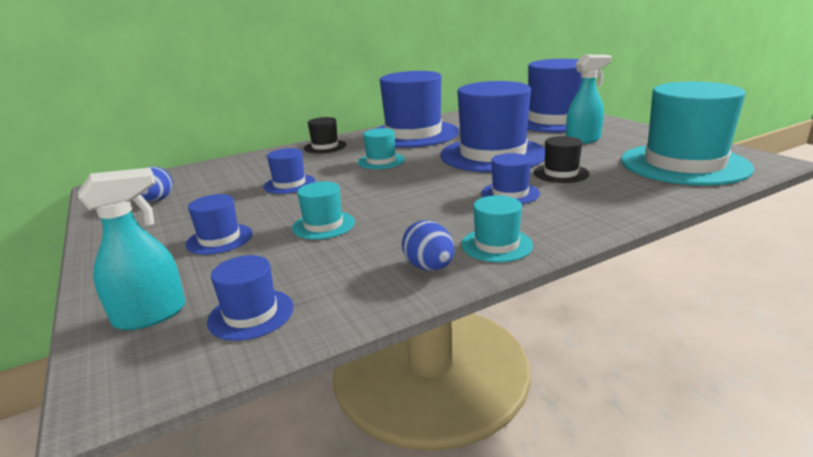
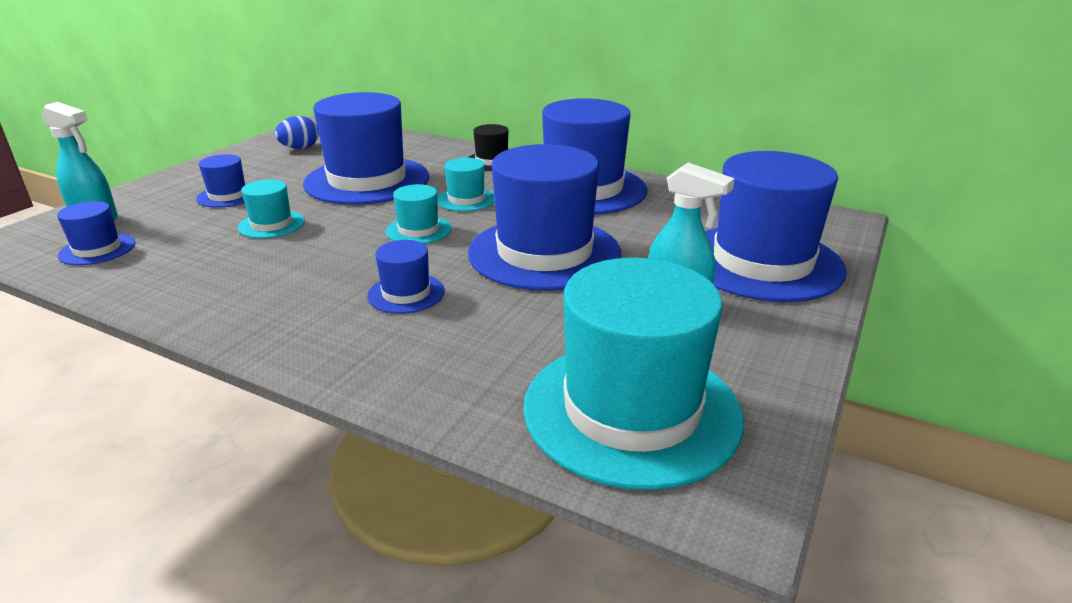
camera: 55 degrees right, 5 degrees up
blue hat [263,148,315,194] -> blue hat [303,92,429,205], size x2.21
blue egg [402,220,455,271] -> none
turquoise hat [461,195,533,262] -> turquoise hat moved to [386,184,451,244]
black hat [534,136,589,183] -> none

